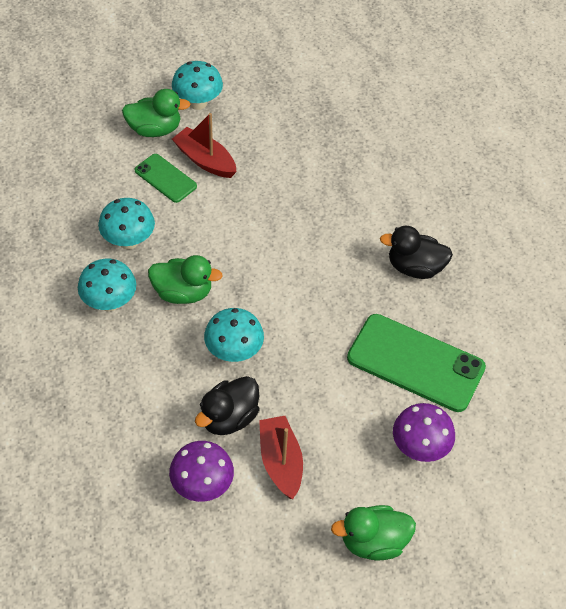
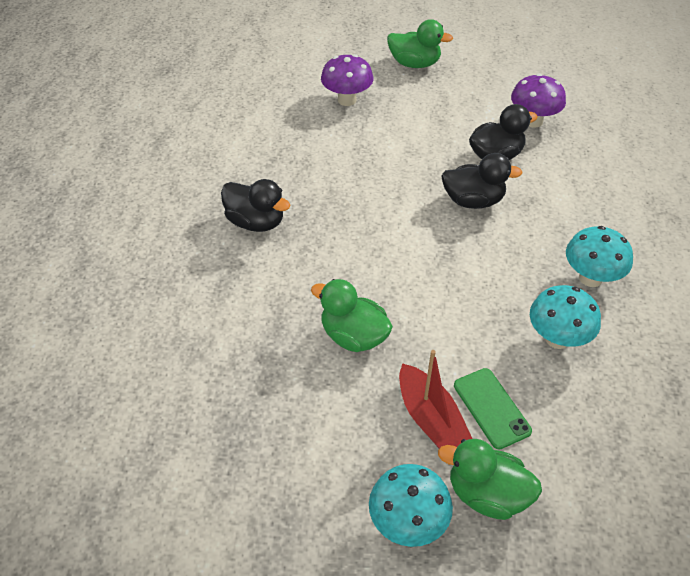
camera: 155 degrees left, 5 degrees down
green duck [148,255,223,304] -> green duck moved to [311,279,393,352]
turquoise mushroom [204,308,264,362] -> black duck [441,153,523,209]
red boat [259,416,303,499] -> none
green phone [347,314,486,412] -> none

